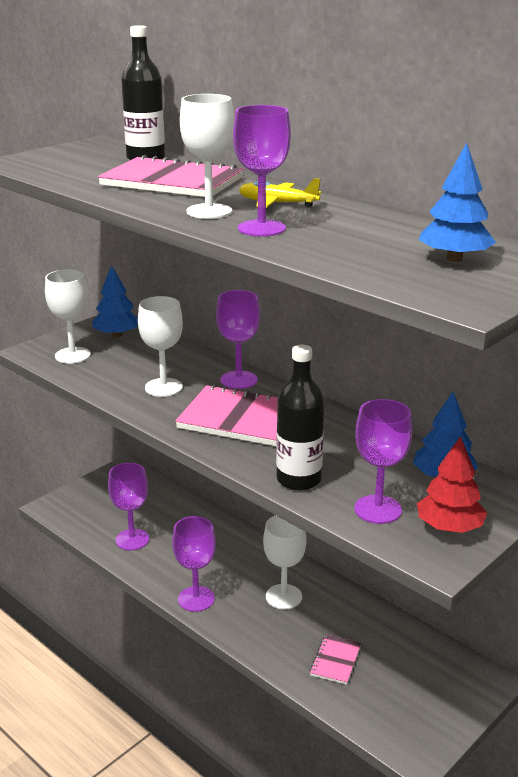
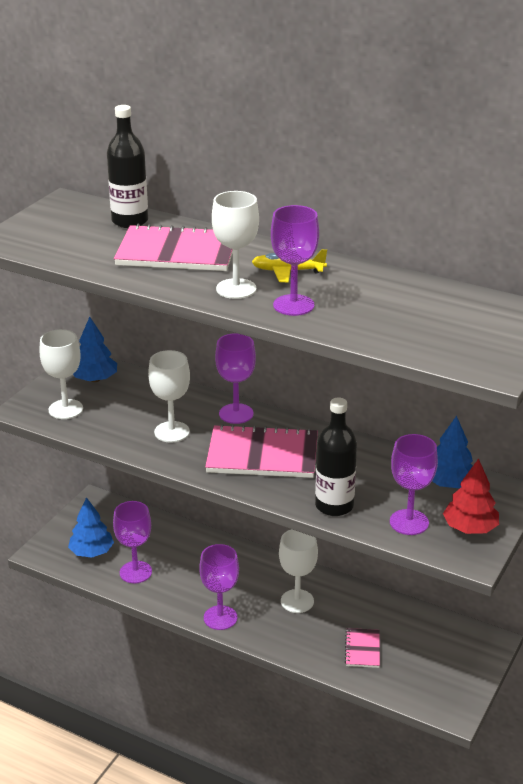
camera: 15 degrees left, 5 degrees up
blue tree [419,143,496,262] -> blue tree moved to [68,497,114,558]

